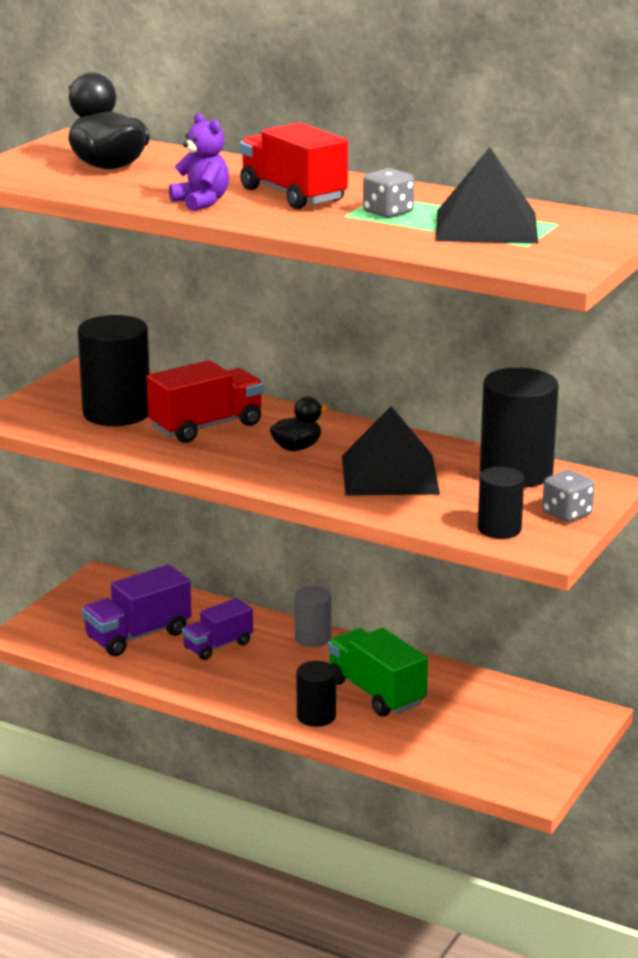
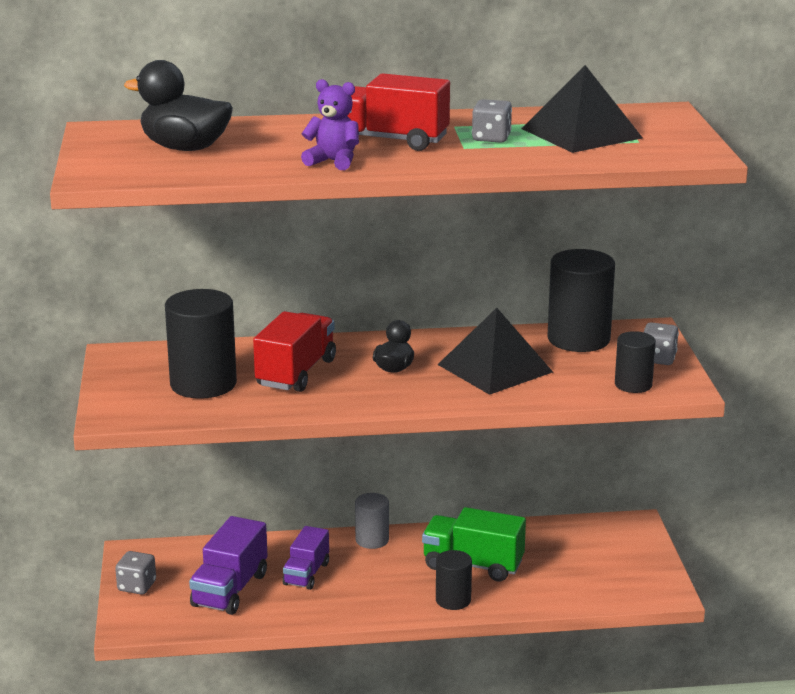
camera: 35 degrees left, 0 degrees up
none -> grey dice [115,551,156,595]

